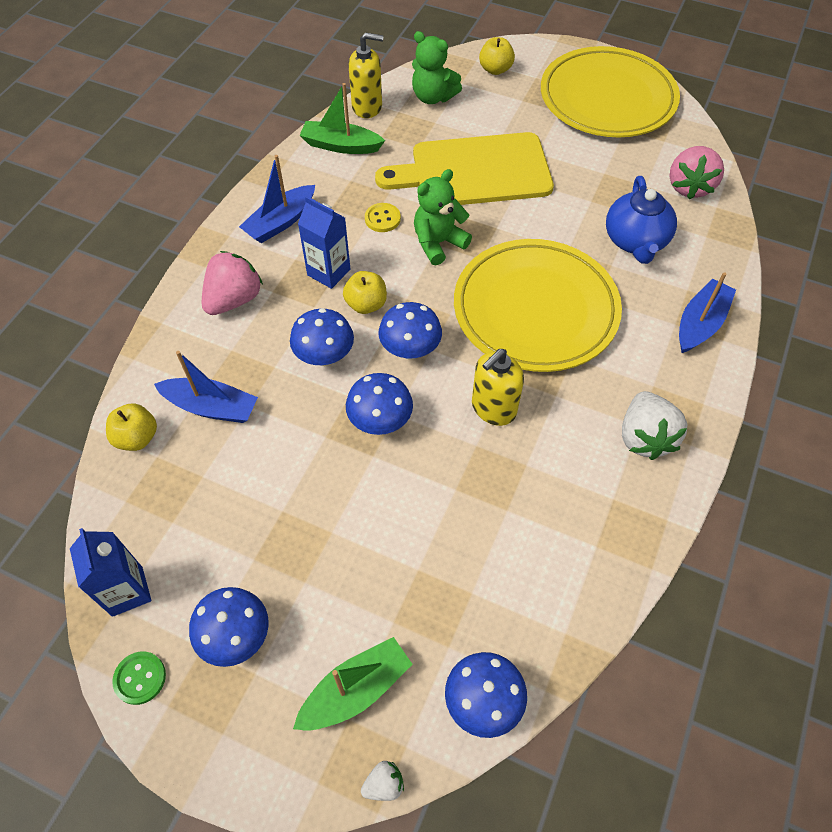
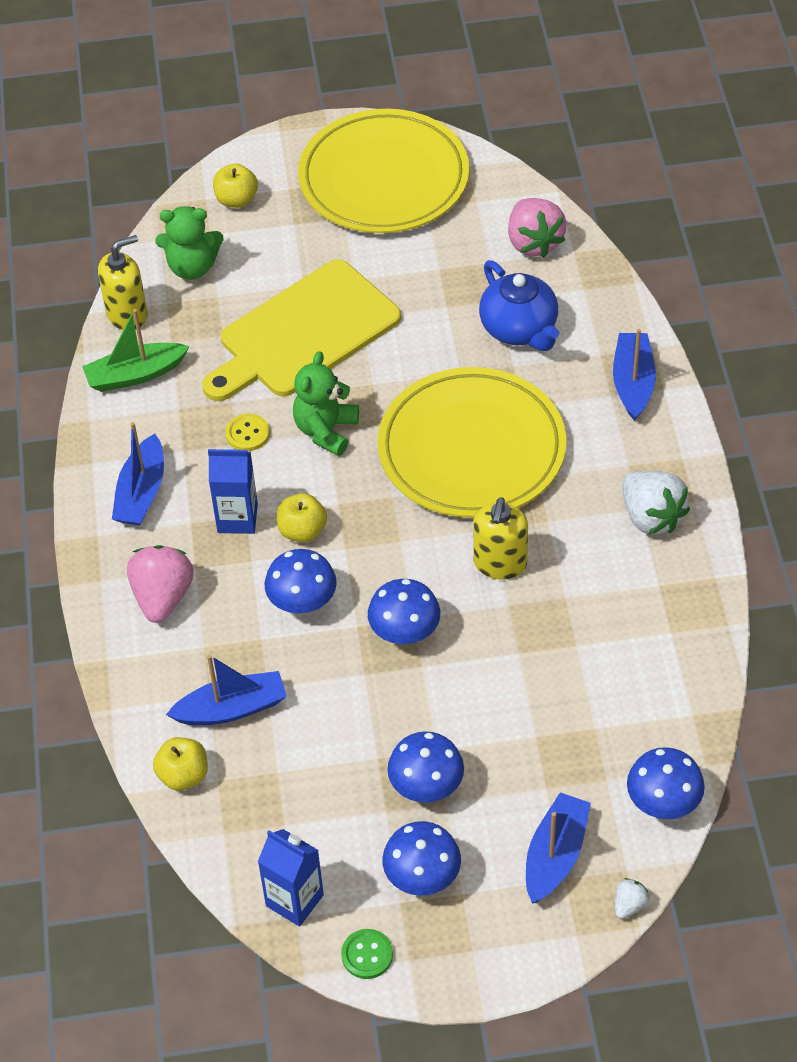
camera: 30 degrees left, 5 degrees down
green boat [293,637,413,731] -> blue boat [526,792,591,903]
blue mushroom [379,302,442,360] -> blue mushroom moved to [387,731,464,803]

